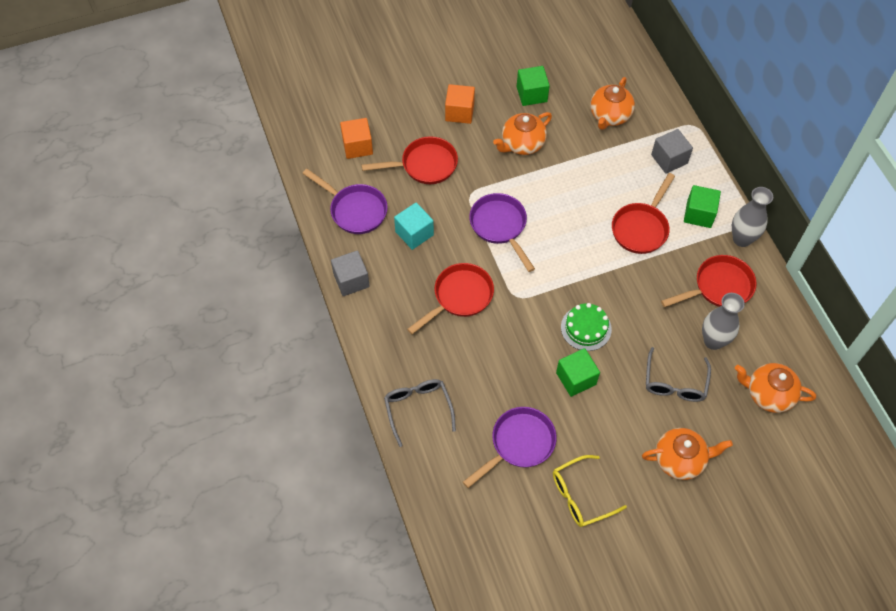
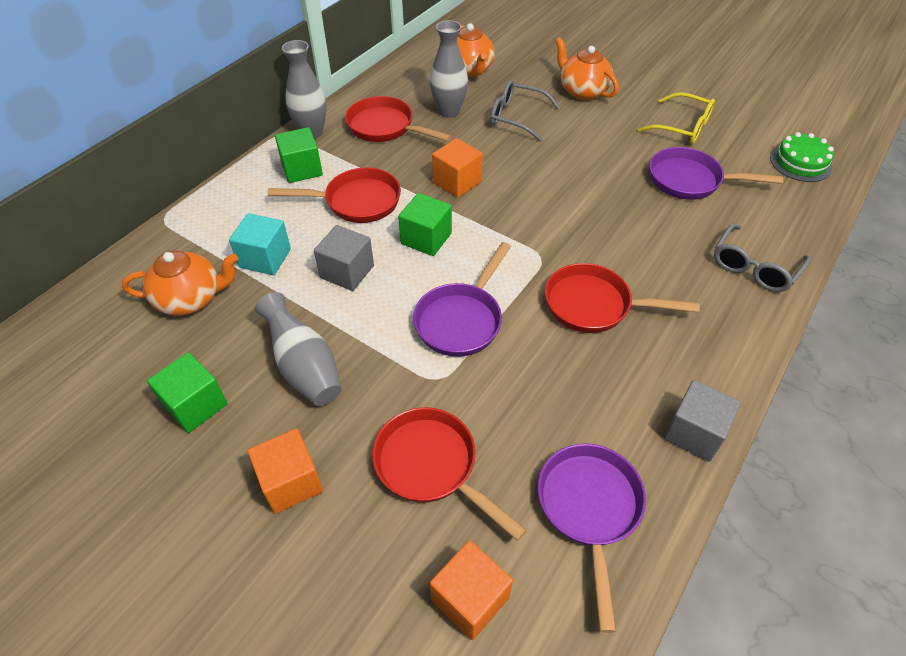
camera: 125 degrees left, 10 degrees down
turquoise cube [394,202,434,250] -> turquoise cube moved to [229,213,291,275]
orange teapot [493,112,552,155] -> grey vase [255,292,342,406]
green cube [556,348,600,397] -> green cube moved to [398,193,452,256]
green cake [561,303,612,351] -> green cake moved to [770,132,834,182]
grey glasses [646,347,711,402] -> grey glasses turned 135 degrees counterclockwise [490,80,560,142]
grey cube [651,129,693,174] -> grey cube moved to [314,225,374,291]
none -> orange cube [432,138,483,198]

